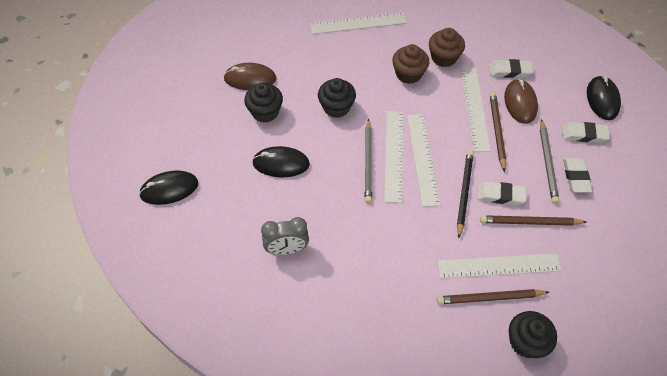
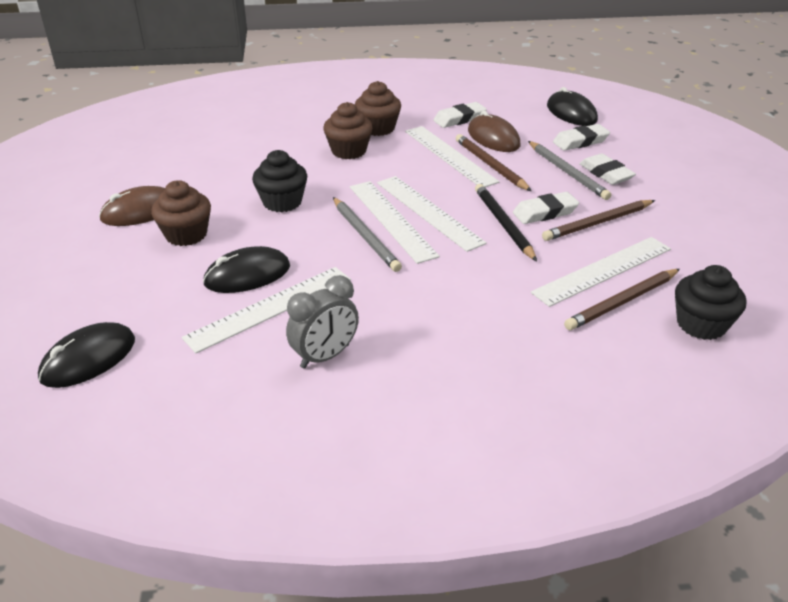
camera: 30 degrees left, 20 degrees down
black cupcake [244,83,283,123] -> brown cupcake [151,180,211,246]
white ruler [310,12,407,34] -> white ruler moved to [182,267,351,354]

